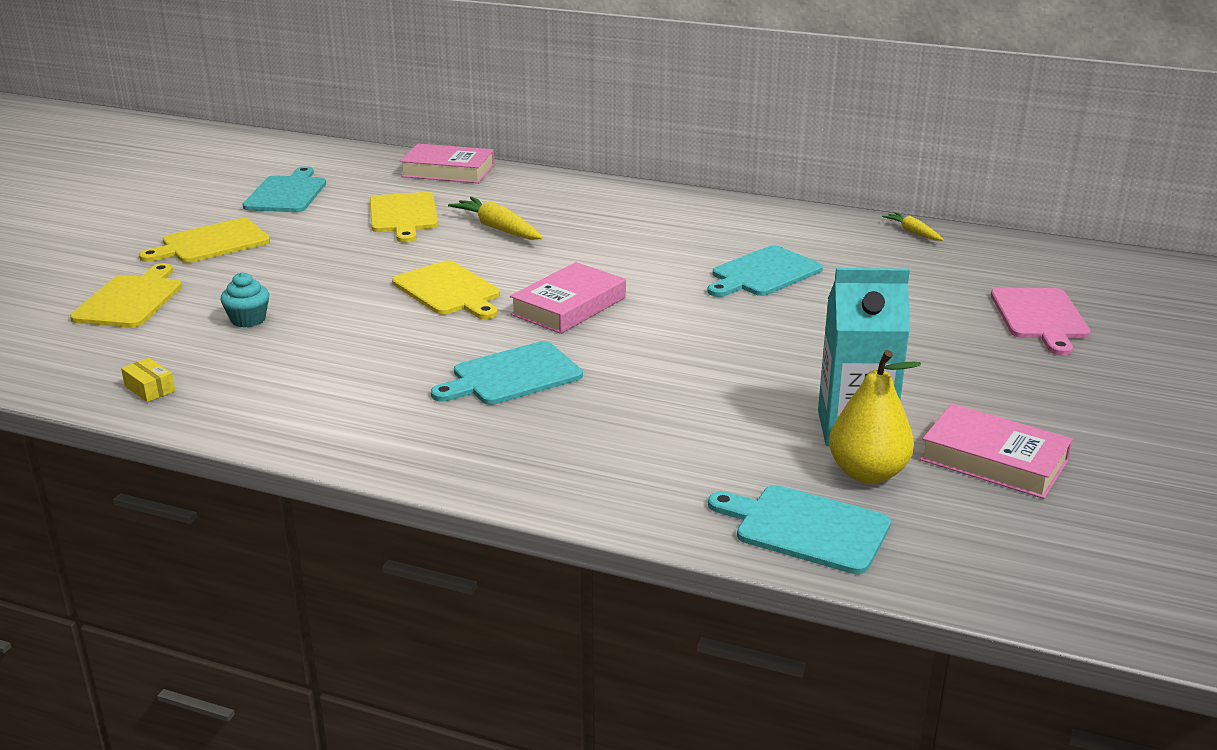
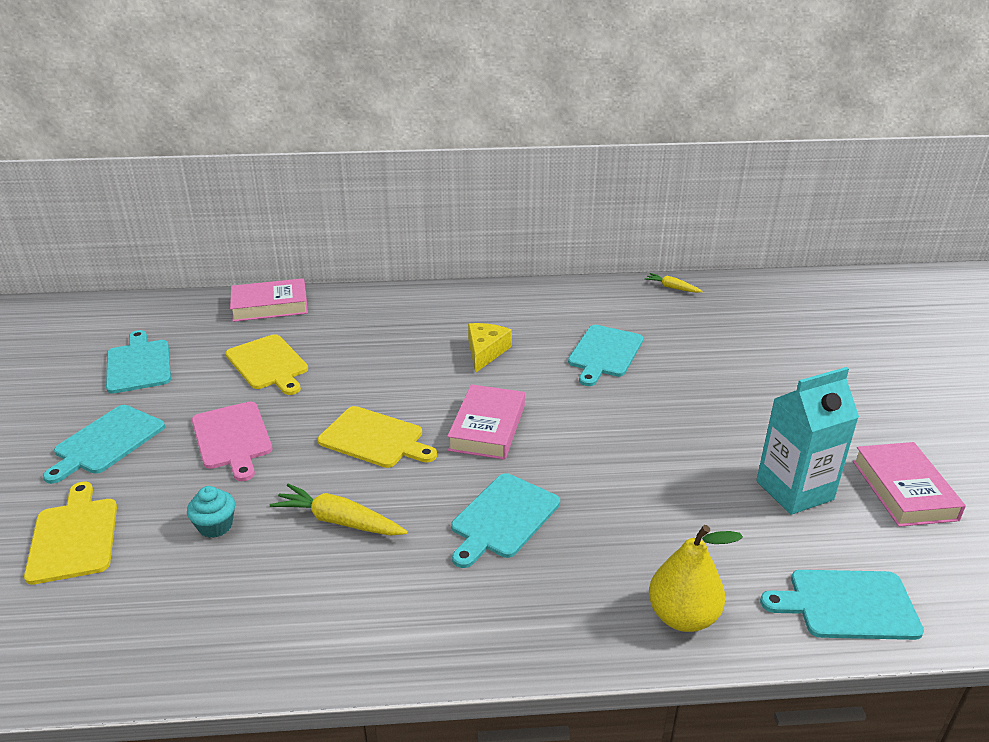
camera: 25 degrees left, 5 degrees up
yellow box [121,358,175,402] -> none
yellow cutting board [139,218,270,263] -> turquoise cutting board [43,405,165,484]
yellow carrot [448,197,543,240] -> yellow carrot moved to [270,484,408,536]
yellow pear [829,350,921,484] -> yellow pear moved to [649,525,743,632]
pink book [920,404,1073,499] -> pink book turned 75 degrees clockwise [853,442,966,527]
pink cutting board [991,288,1090,356] -> pink cutting board moved to [192,402,272,481]
none -> yellow cheese [468,323,512,373]

